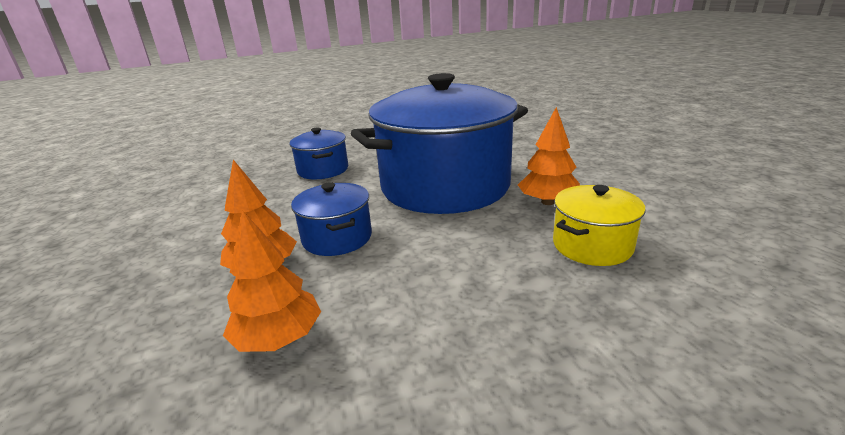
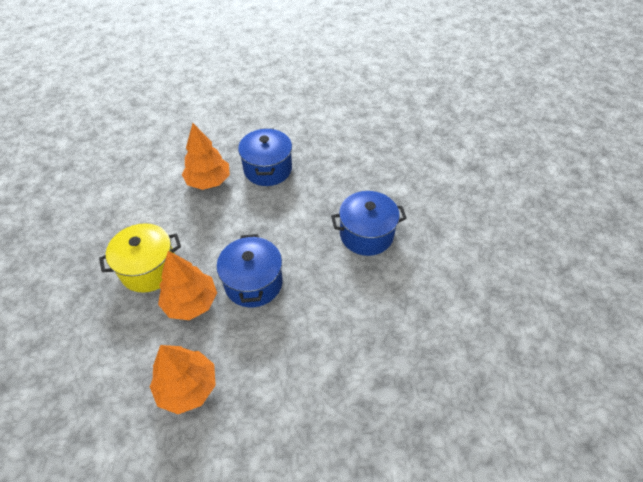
camera: 15 degrees right, 25 degrees up
blue pot [351,73,528,214] -> blue pot [331,191,407,256], size x0.45
orange tree [518,107,580,205] -> orange tree moved to [182,123,230,190]
yellow pot [553,185,646,266] -> yellow pot moved to [99,223,181,293]

